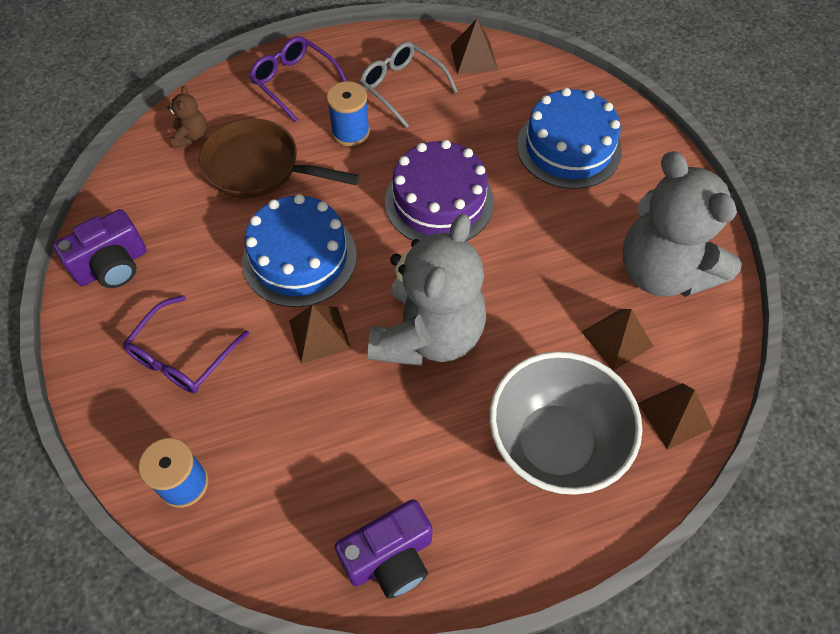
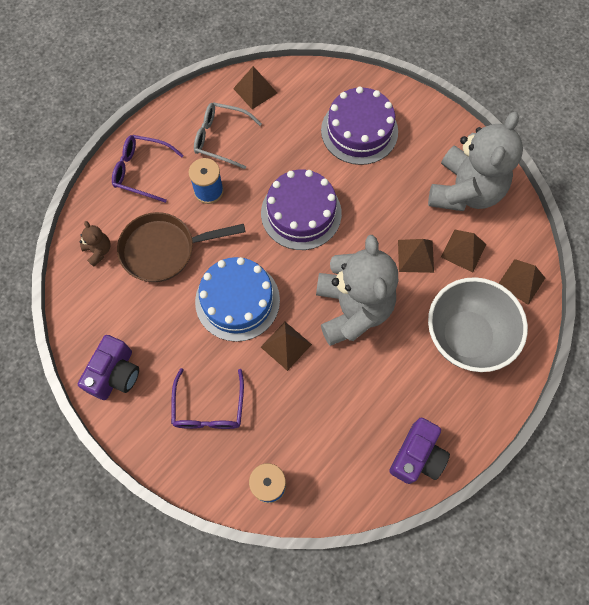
camera: 30 degrees left, 10 degrees up
blue cake [517,88,622,189] -> purple cake [321,87,398,165]
grey teddy bear [623,151,742,297] -> grey teddy bear turned 90 degrees counterclockwise [428,112,523,211]
none -> brown pyramid [398,239,434,273]

